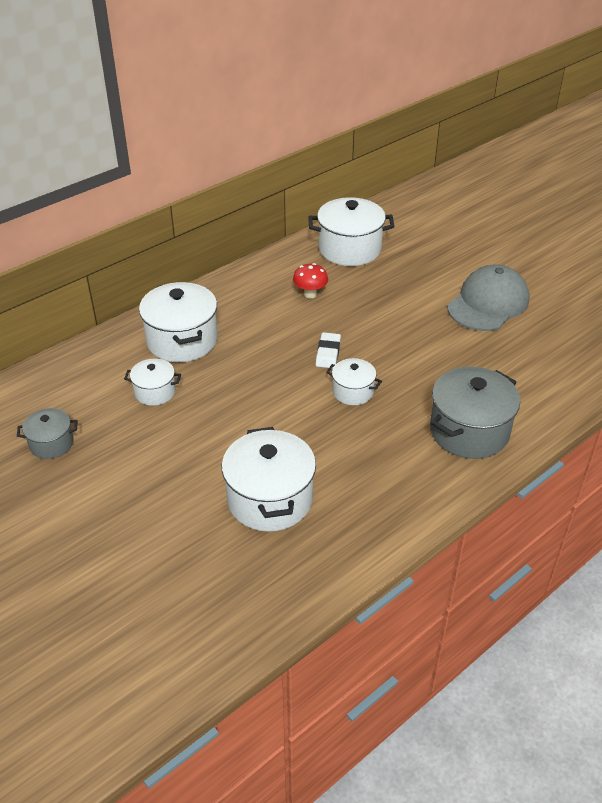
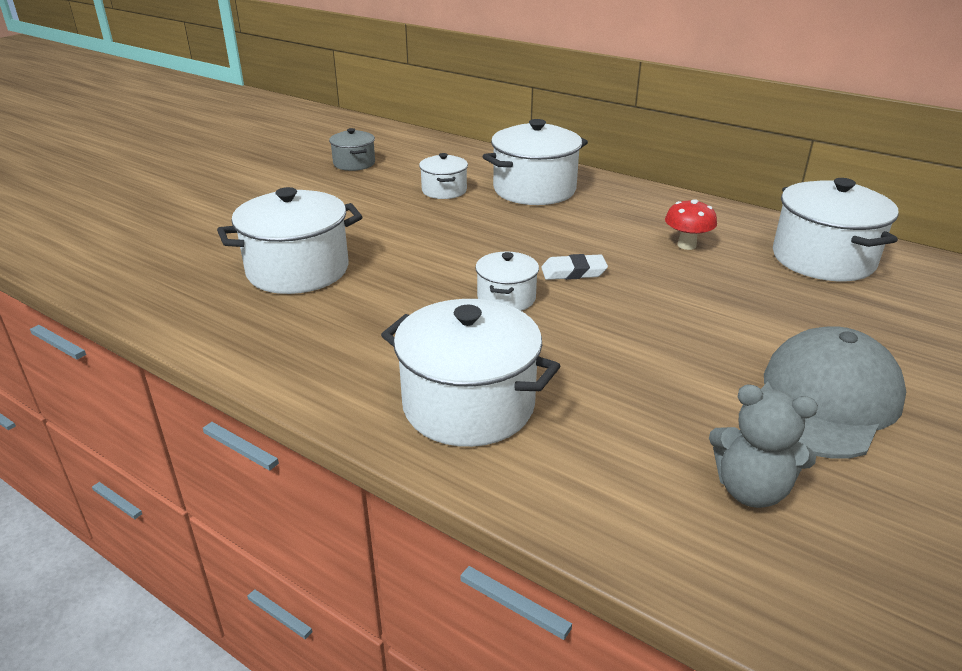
camera: 75 degrees right, 10 degrees down
grey pot [430,367,520,459] -> white pot [381,299,560,447]
grey cap [447,264,530,331] -> grey cap turned 75 degrees counterclockwise [761,326,906,459]
none -> grey teddy bear [709,384,818,508]

